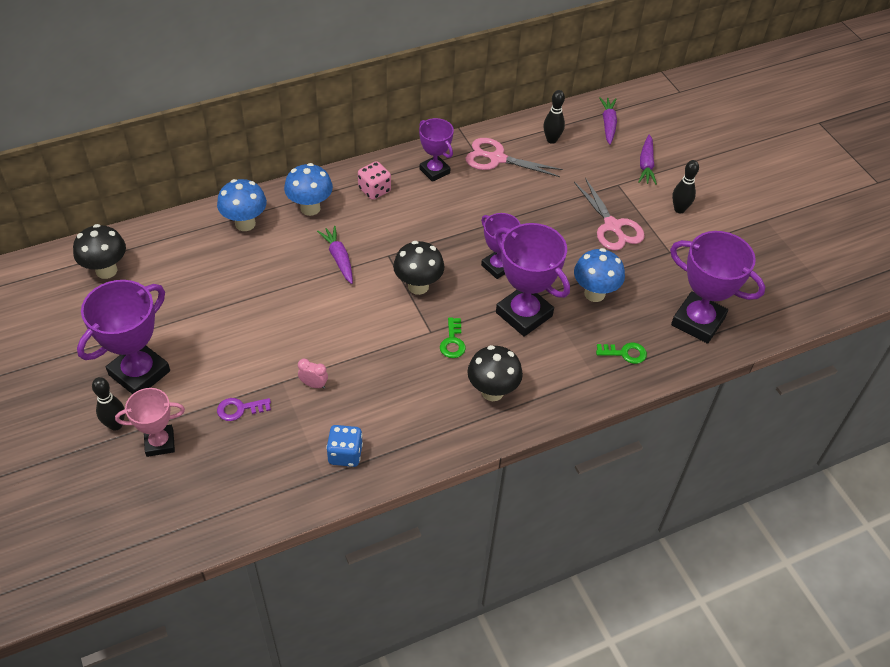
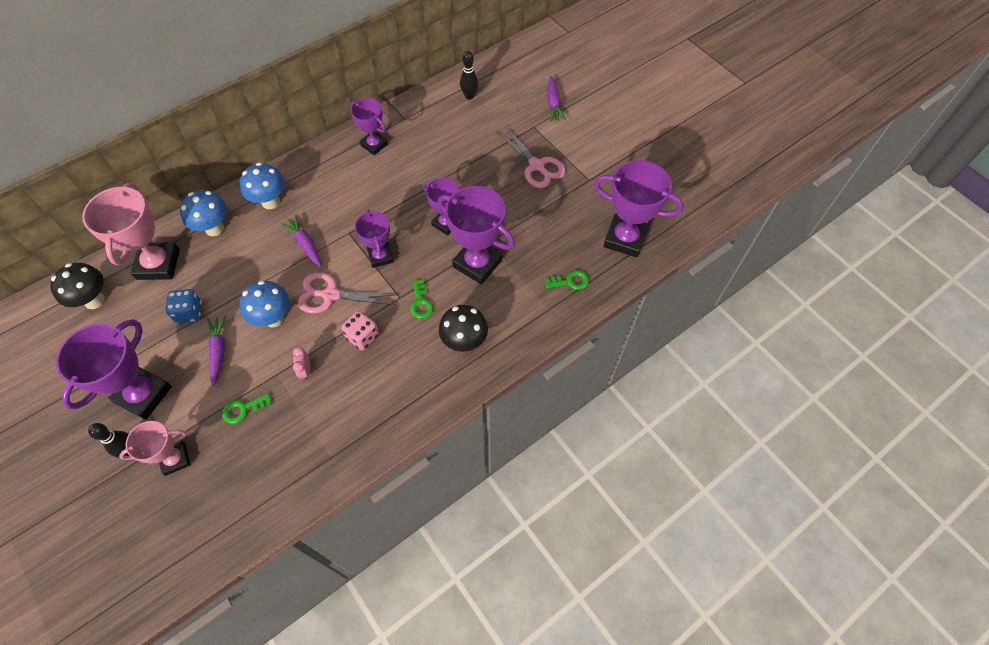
camera: 10 degrees left, 10 degrees up
purple key [217,398,271,421] -> green key [222,393,271,424]
pink clock [298,358,328,389] -> pink clock turned 105 degrees counterclockwise [293,347,310,380]
blue dice [326,425,363,467] -> blue dice moved to [165,289,202,323]
pink dice [358,161,391,200] -> pink dice moved to [341,311,379,350]
black mushroom [393,241,444,295] -> purple trophy [355,210,394,268]
pink scissors [466,138,563,177] -> pink scissors moved to [298,273,398,313]
blue mushroom [574,248,625,302] -> blue mushroom moved to [240,281,290,328]
purple carrot [599,98,617,145] -> purple carrot moved to [207,315,226,386]
black bowling pin [672,160,699,213] -> none
none -> pink trophy [82,183,180,280]

